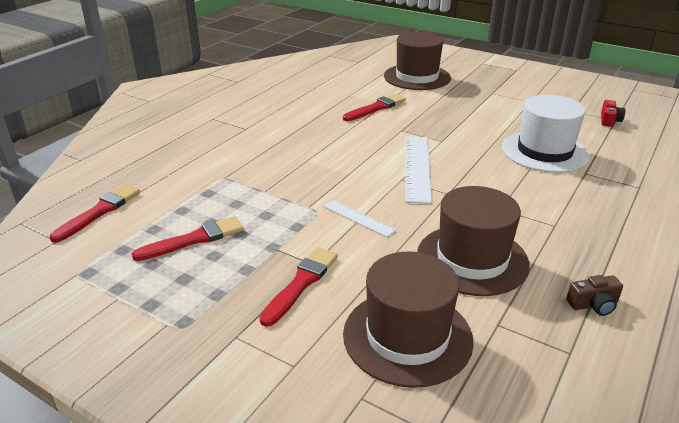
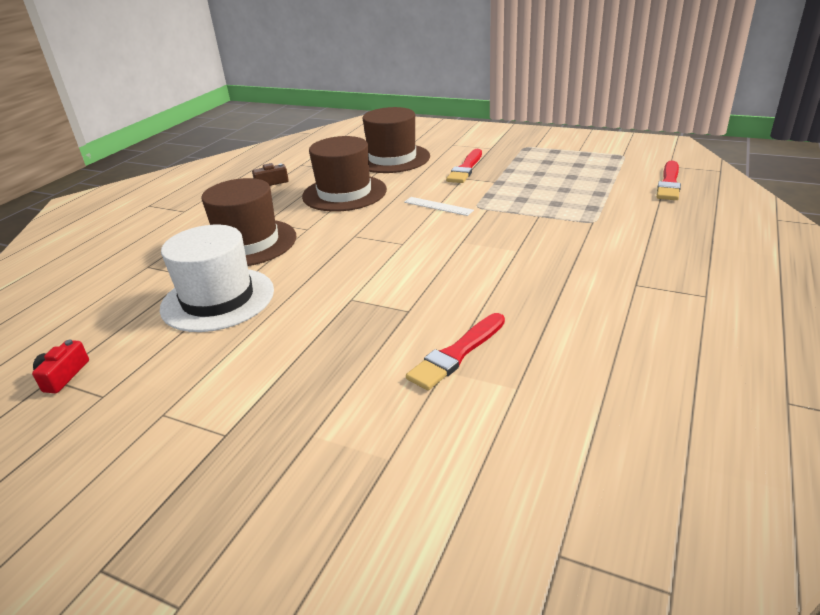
camera: 175 degrees right, 0 degrees up
red brush [132,216,244,261] -> none
brown hat [384,32,451,90] -> brown hat moved to [201,178,296,266]
white ruler [405,136,432,204] -> none

